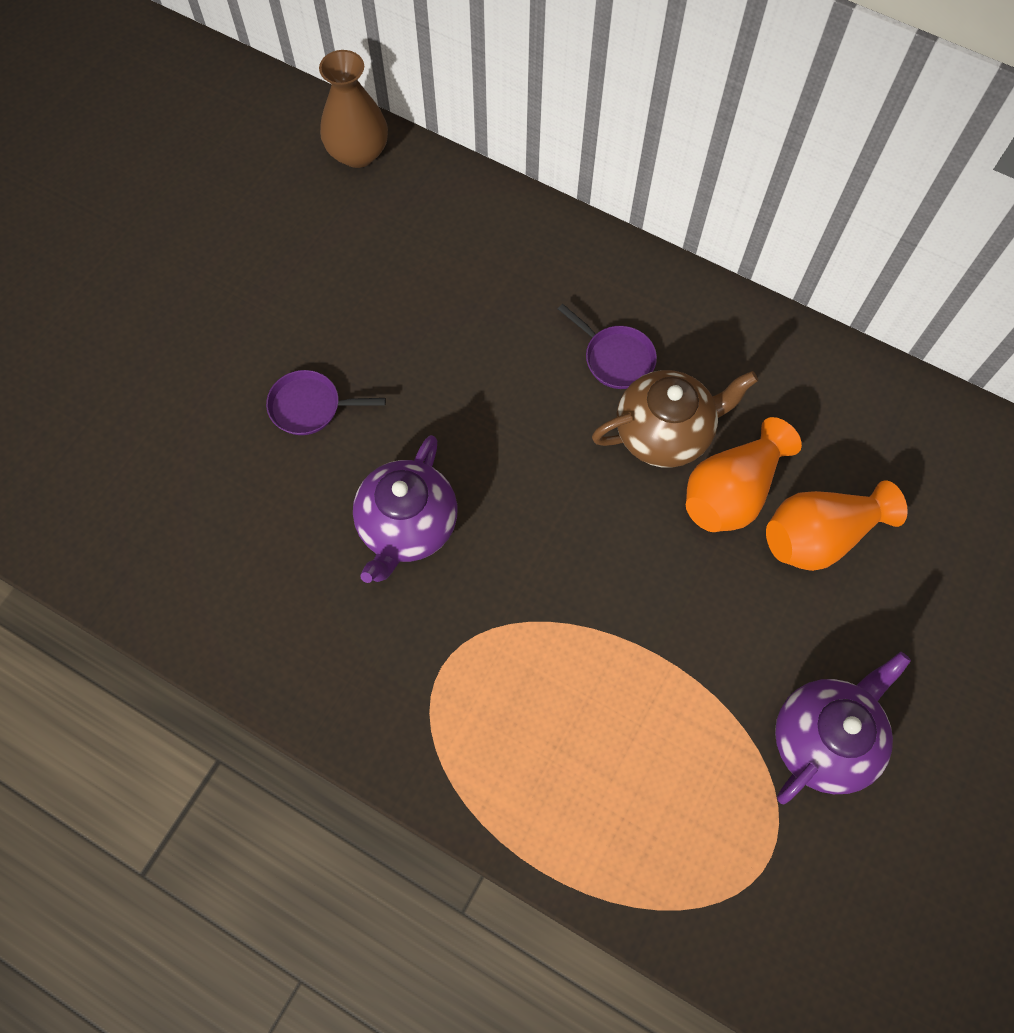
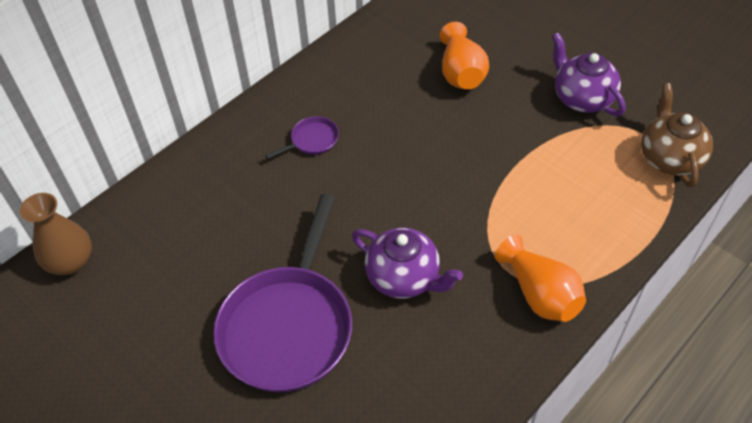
camera: 75 degrees left, 15 degrees down
purple pan [266,370,386,435] -> purple pan [213,194,352,392], size x2.40
brown teapot [592,370,758,468] -> brown teapot moved to [641,83,713,187]
orange vase [686,417,802,532] -> orange vase moved to [495,235,586,322]

